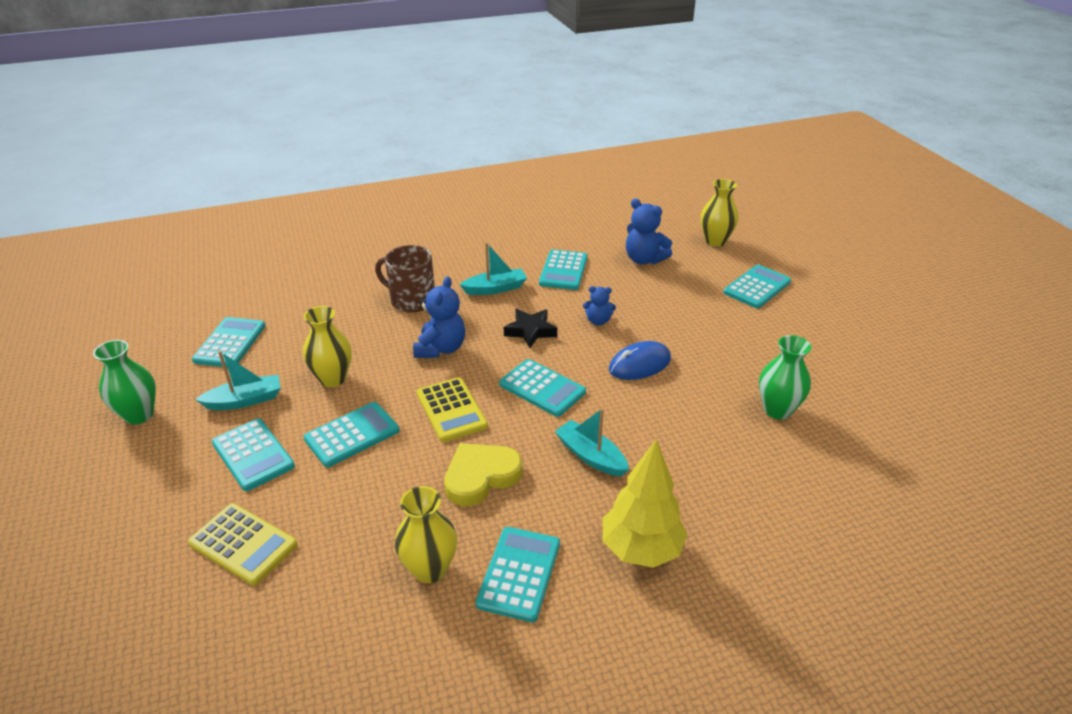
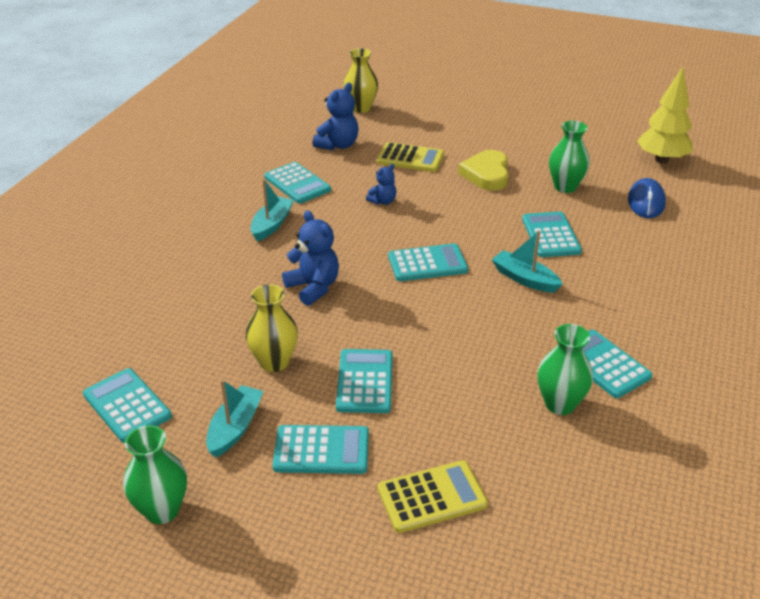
camera: 50 degrees left, 0 degrees up
brown mug [375,245,435,313] -> none
yellow vase [395,486,457,583] -> green vase [537,324,593,415]
yellow calculator [417,377,488,442] -> yellow calculator moved to [377,142,444,172]
yellow heart [444,443,522,506] -> yellow heart moved to [458,150,509,191]
black star [504,309,557,348] -> none
turquoise boat [555,408,629,477] -> turquoise boat turned 45 degrees clockwise [492,230,563,293]
yellow tree [603,439,688,568] -> yellow tree moved to [637,67,693,164]
blue mouse [609,341,671,380] -> blue mouse moved to [628,178,666,218]
blue teddy bear [626,199,672,264] -> blue teddy bear turned 45 degrees counterclockwise [313,83,359,150]
turquoise calculator [723,265,791,308] -> turquoise calculator moved to [522,212,582,257]

